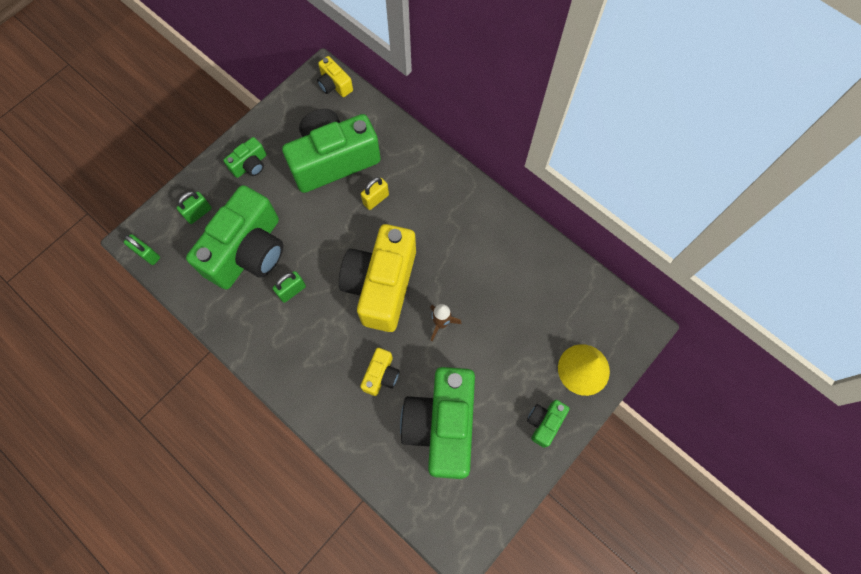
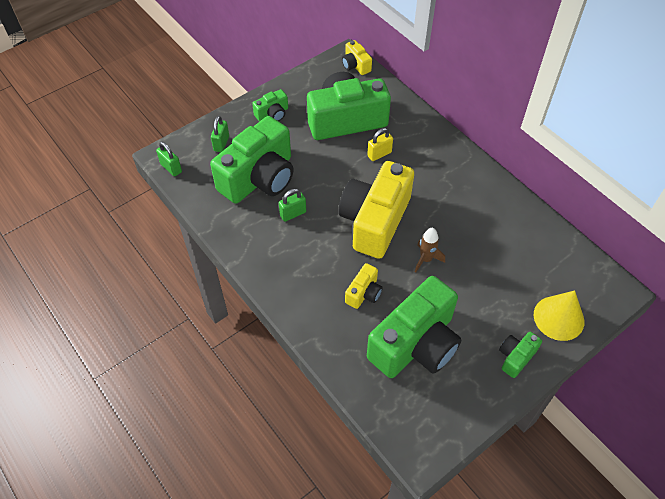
camera: 10 degrees right, 15 degrees down
green padlock [177,192,212,224] -> green padlock turned 45 degrees counterclockwise [211,116,229,152]
green camera [400,367,475,479] -> green camera turned 150 degrees counterclockwise [367,276,462,378]

